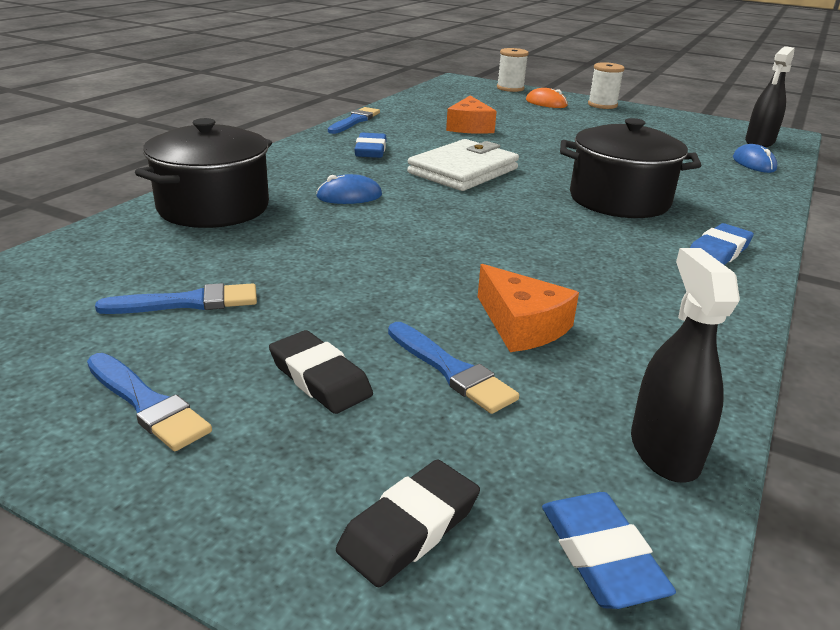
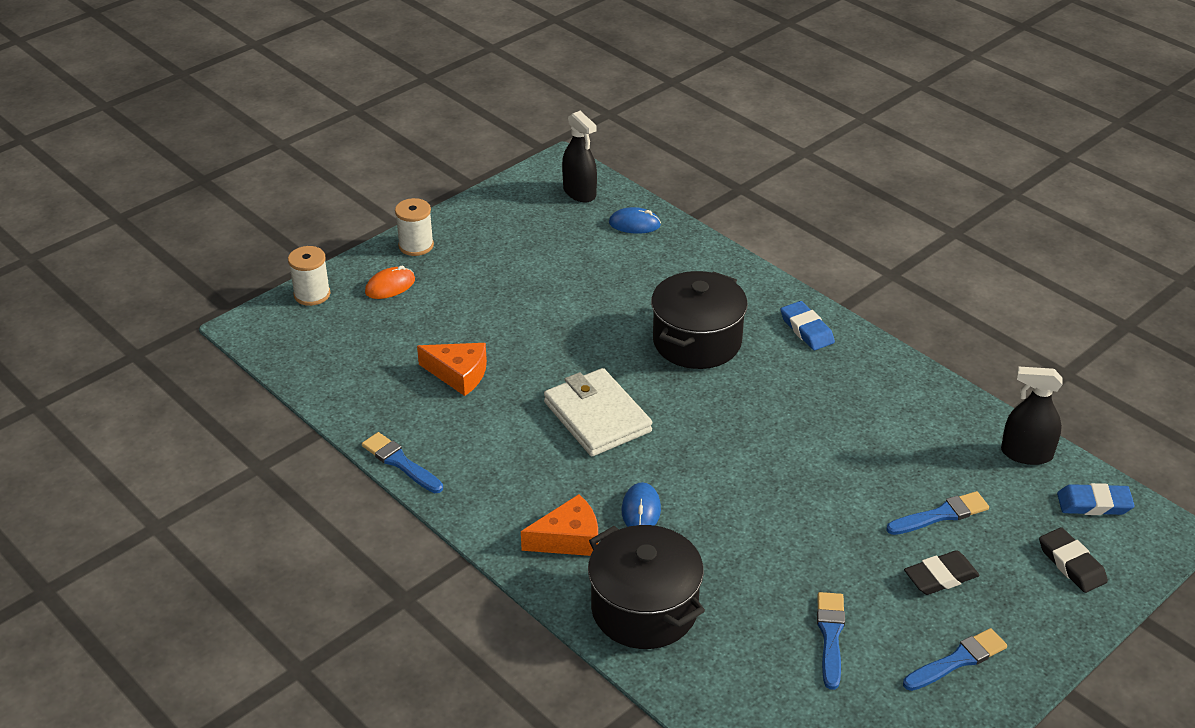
camera: 70 degrees left, 10 degrees up
blue eraser [354,133,387,158] -> none
orange cheese [478,264,579,352] -> orange cheese moved to [521,494,598,556]

